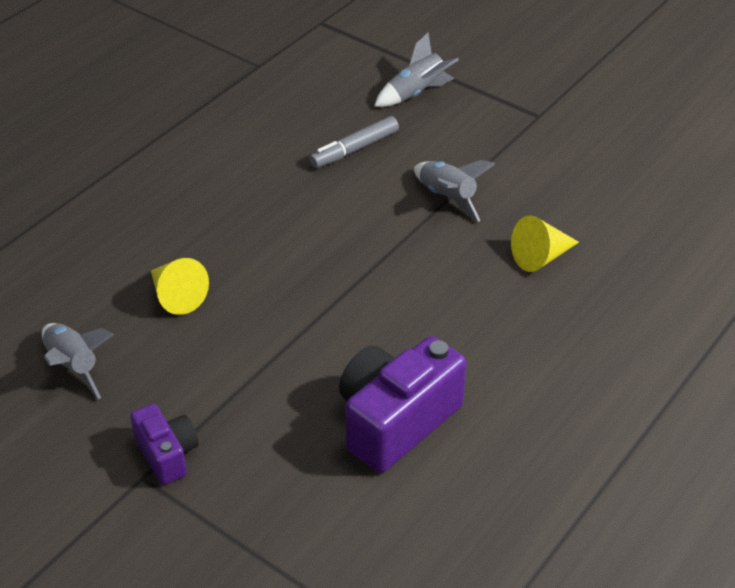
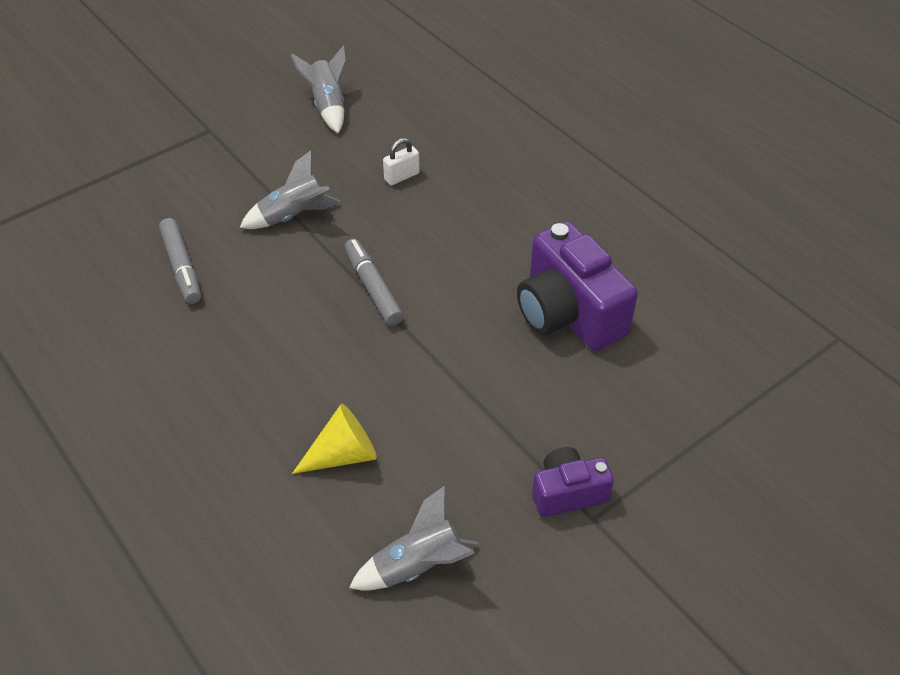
camera: 75 degrees left, 5 degrees up
grey rocket [374,33,459,107] -> grey rocket moved to [291,45,347,134]
yellow cone [511,215,579,272] -> white padlock [383,138,420,185]
none -> grey marker [345,239,404,326]

